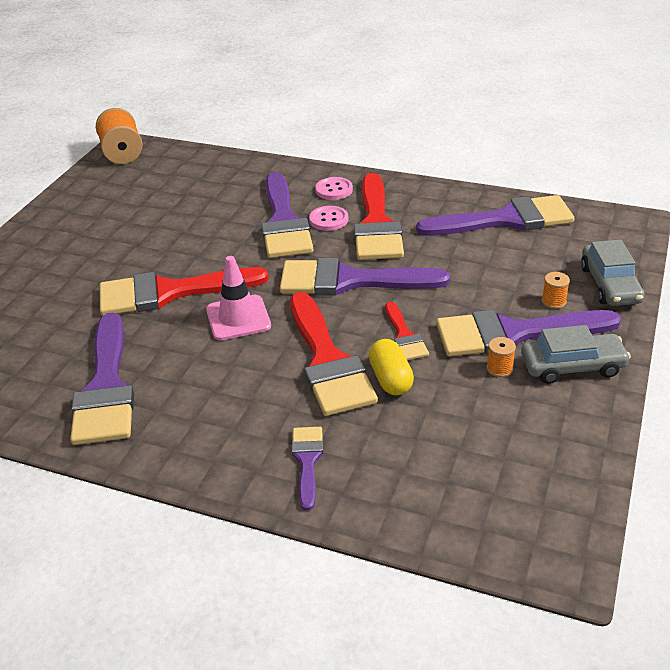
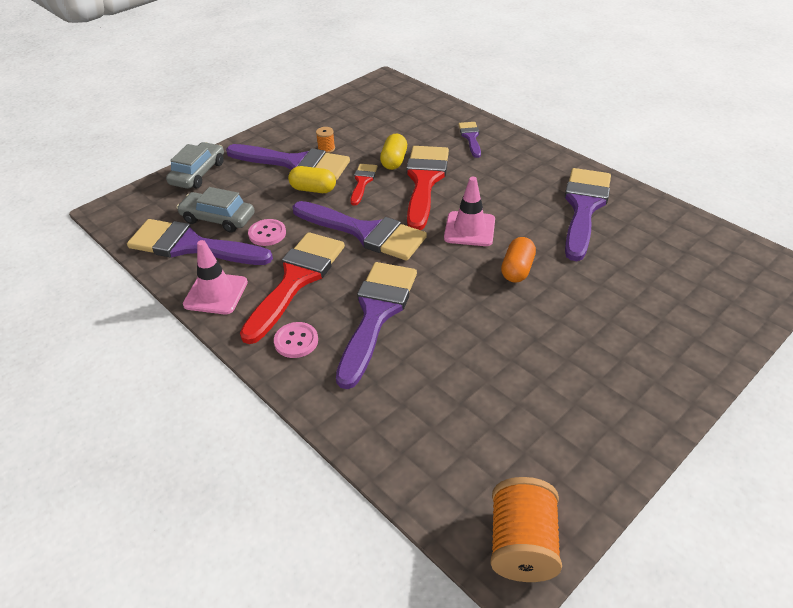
camera: 155 degrees left, 5 degrees up
red brush [100,267,269,316] -> orange capsule [501,237,536,283]
purple brush [292,427,323,511] -> purple brush turned 150 degrees clockwise [458,122,481,158]
pink button [309,206,349,231] -> pink button moved to [248,219,286,246]
grey car [521,325,631,384] -> grey car moved to [176,187,255,233]
orange spool [542,272,570,309] -> none
none -> pink traffic cone [183,240,248,314]
none -> yellow capsule [288,166,336,193]

